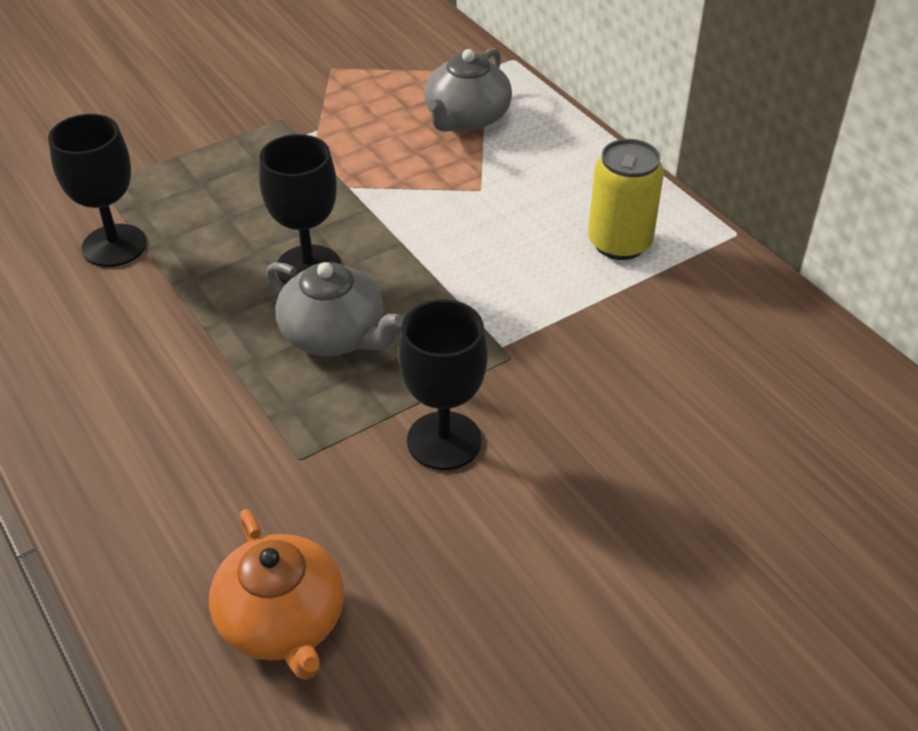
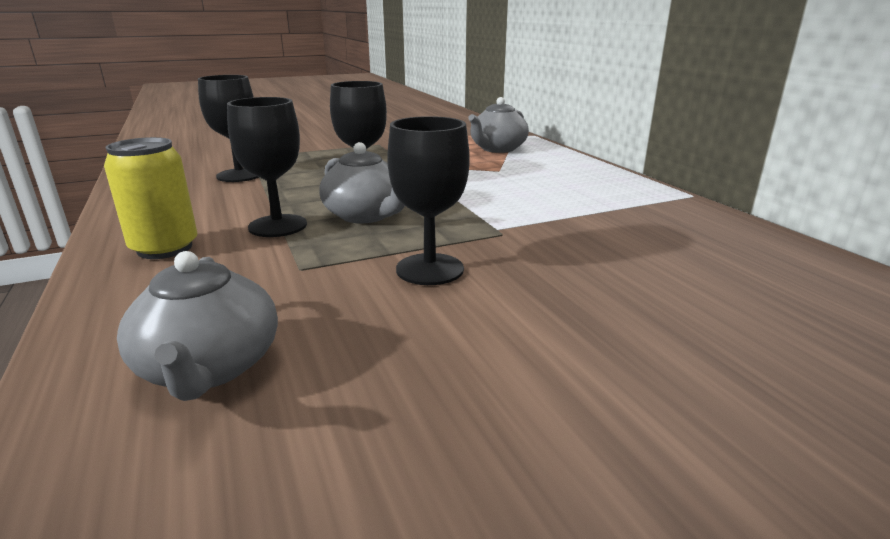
camera: 10 degrees right, 20 degrees down
orange teapot [209,509,344,680] -> grey teapot [117,251,278,401]
yellow can [588,139,664,260] -> yellow can moved to [104,137,198,259]
none -> black goblet [227,97,307,237]

